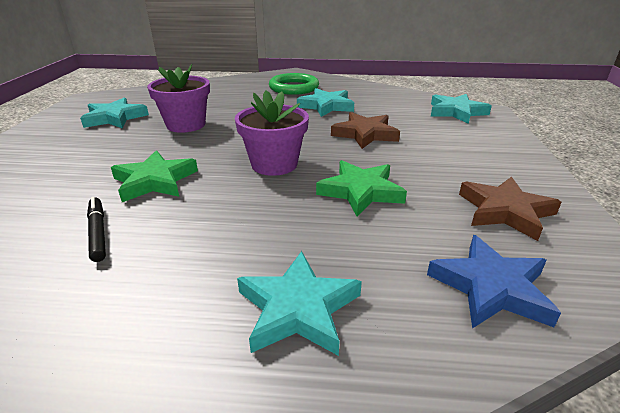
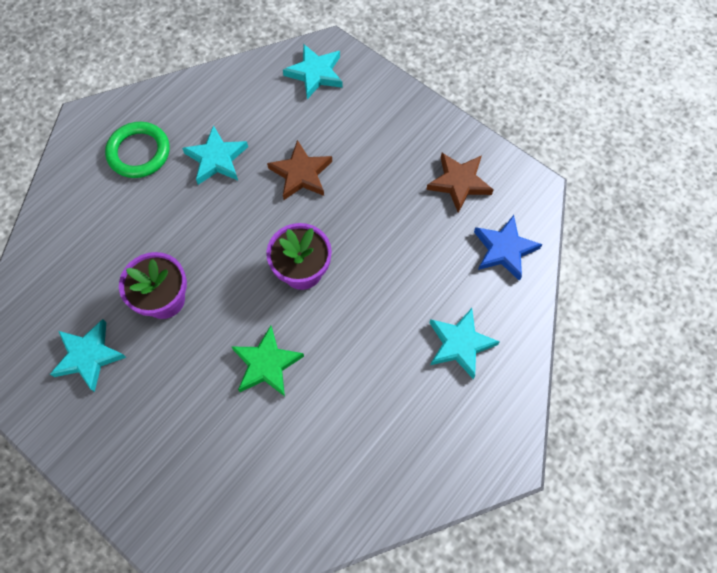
camera: 55 degrees left, 35 degrees up
black marker [87,197,106,262] -> none
green star [316,160,407,217] -> none

